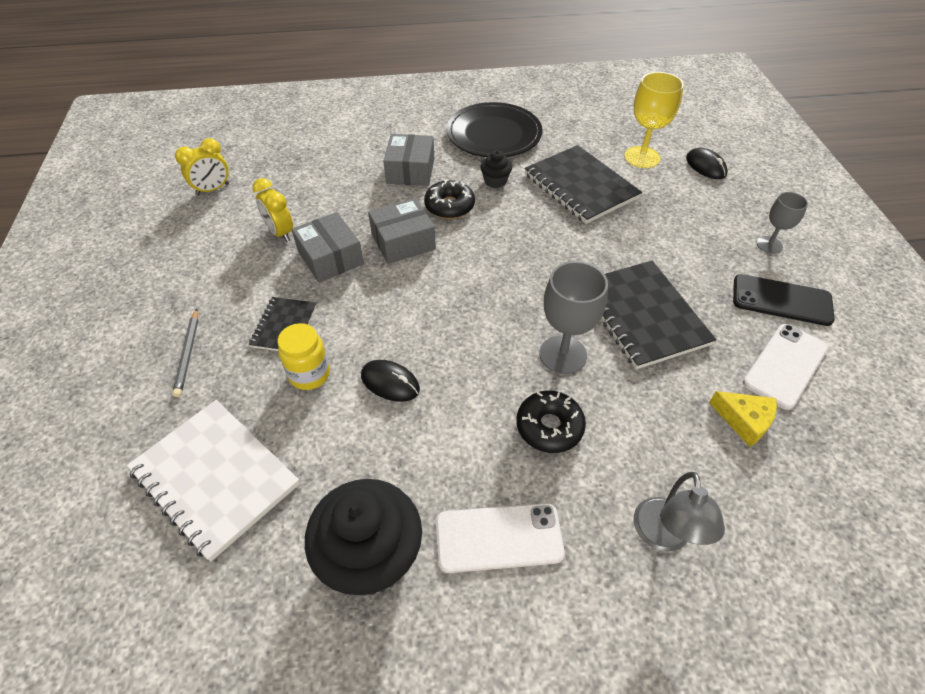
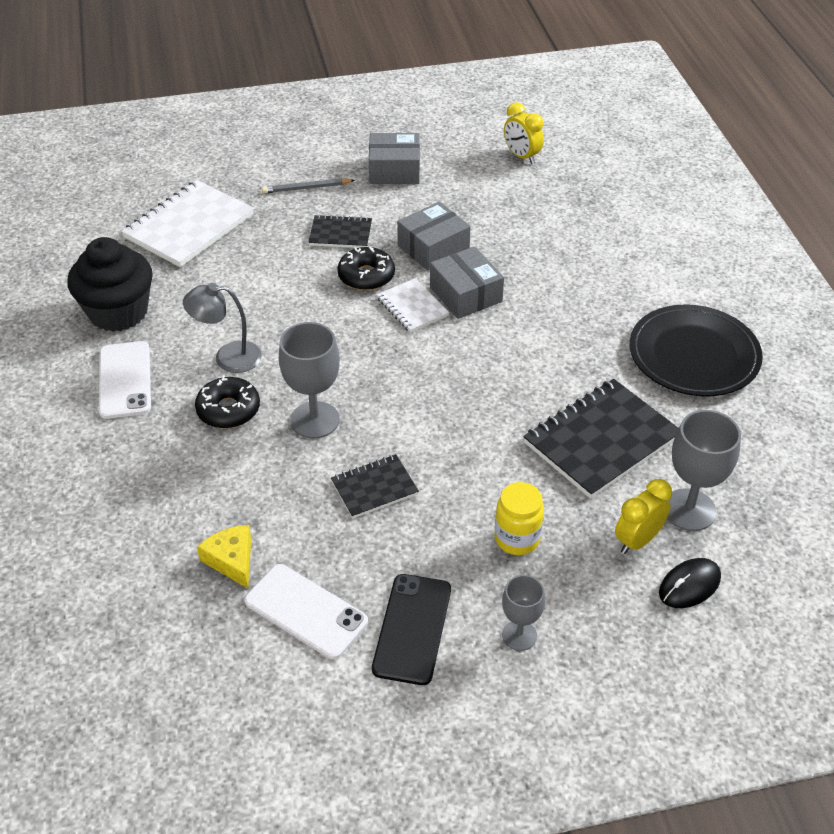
camera: 85 degrees right, 5 degrees down
yellow clock [252,178,293,242] -> yellow clock moved to [615,479,672,554]
yellow jar [278,323,330,390] -> yellow jar moved to [494,482,544,555]
black mouse [361,360,420,402] -> none
grey box [383,134,434,186] -> grey box moved to [369,133,420,184]
black donut [424,179,475,219] -> black donut moved to [338,247,395,291]
black cupcake [480,150,512,188] -> none
black notebook [601,261,716,369] -> black notebook [331,454,419,518], size x0.55
yellow goblet [624,72,684,168] -> grey goblet [667,410,741,531]
grey lamp [634,472,725,552] -> grey lamp moved to [183,283,262,373]
yellow cheese [709,391,777,447] -> yellow cheese turned 120 degrees clockwise [197,525,251,588]
none -> white notebook [377,278,450,333]

